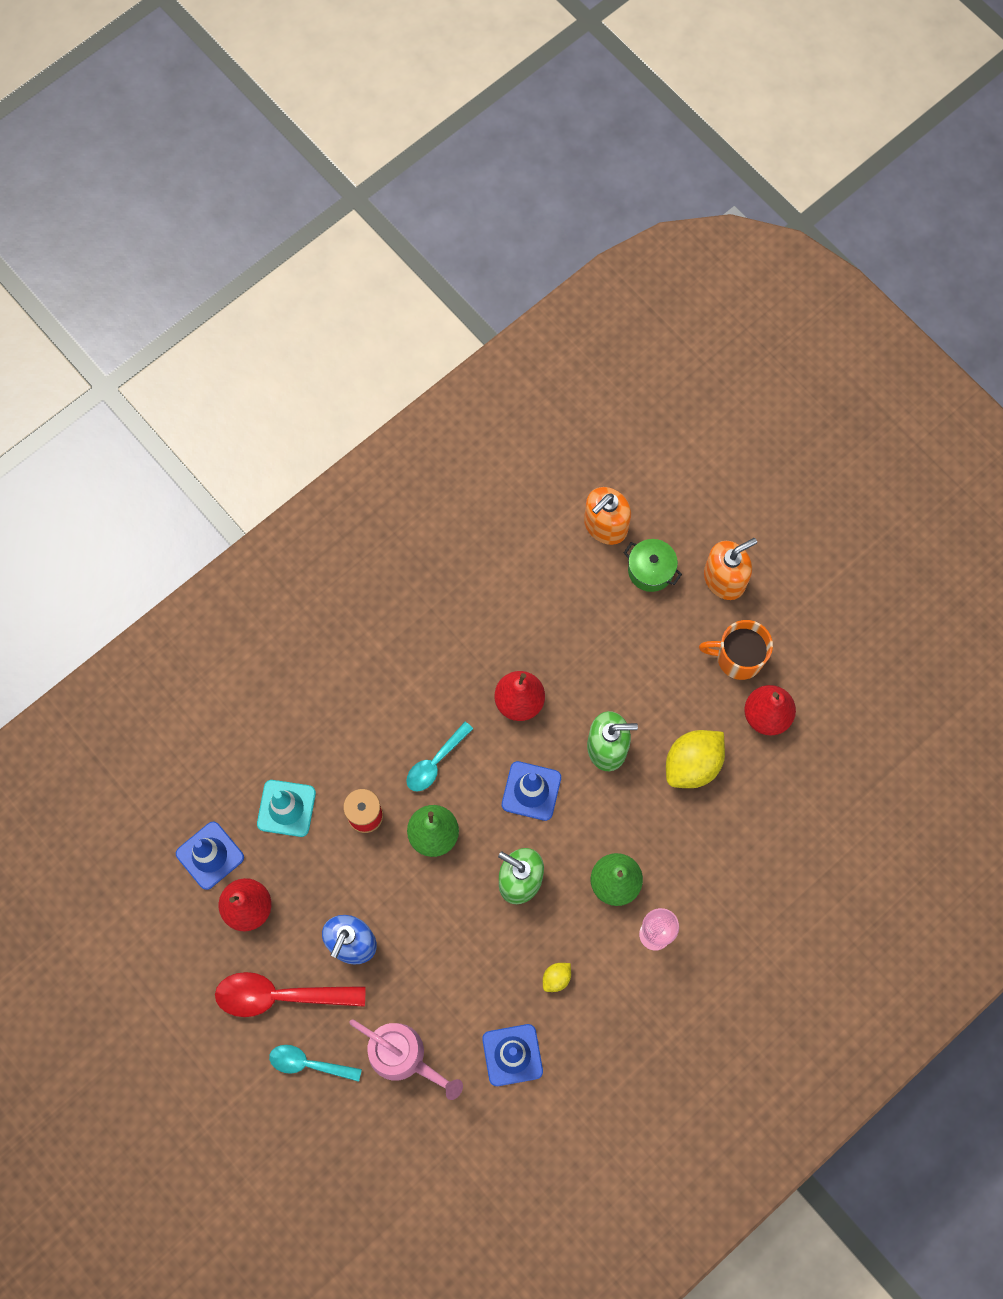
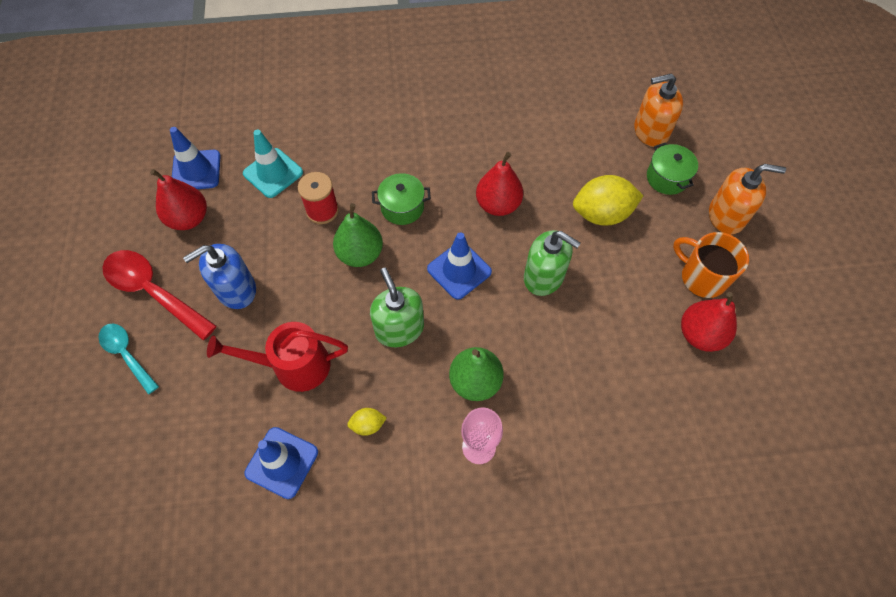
camera: 35 degrees right, 10 degrees down
pink watering can [349,1019,463,1100] -> none
turquoise spoon [406,722,473,792] -> green pot [372,173,431,225]
yellow lemon [666,730,725,788] -> yellow lemon moved to [573,175,643,226]
none -> red watering can [207,322,348,392]

